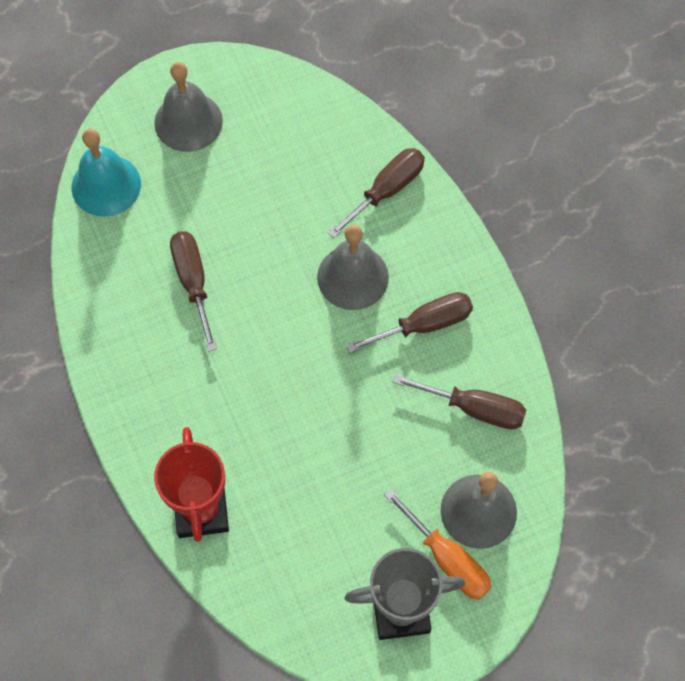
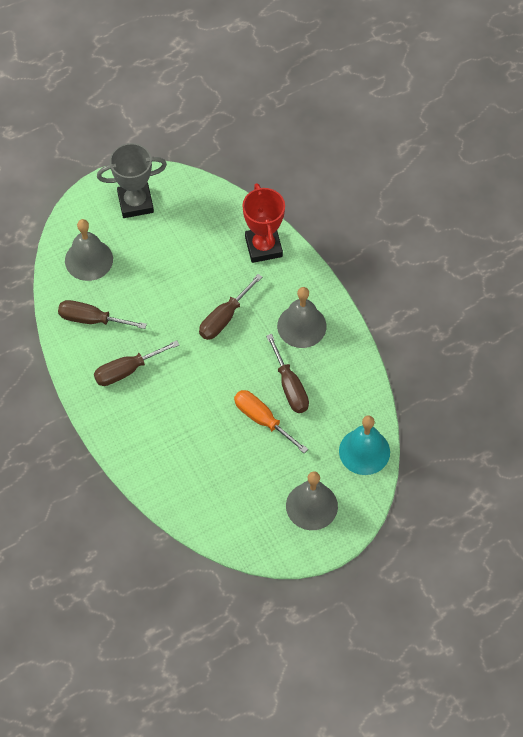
camera: 175 degrees right, 5 degrees down
grey bell [317,225,389,310] -> grey bell moved to [277,287,326,348]
brown screwdriver [328,148,425,238] -> brown screwdriver moved to [199,274,262,340]
orange screwdriver [384,489,491,600] -> orange screwdriver moved to [234,390,308,453]

